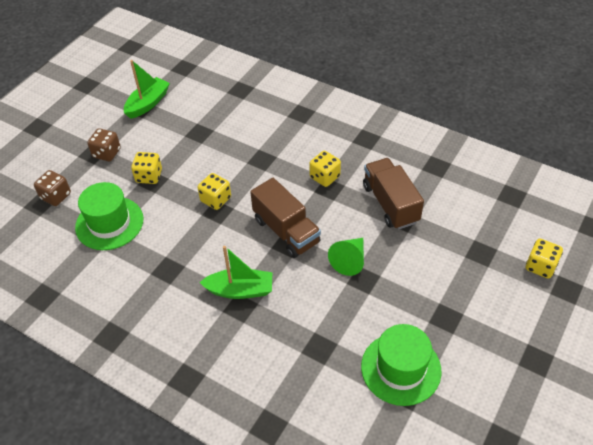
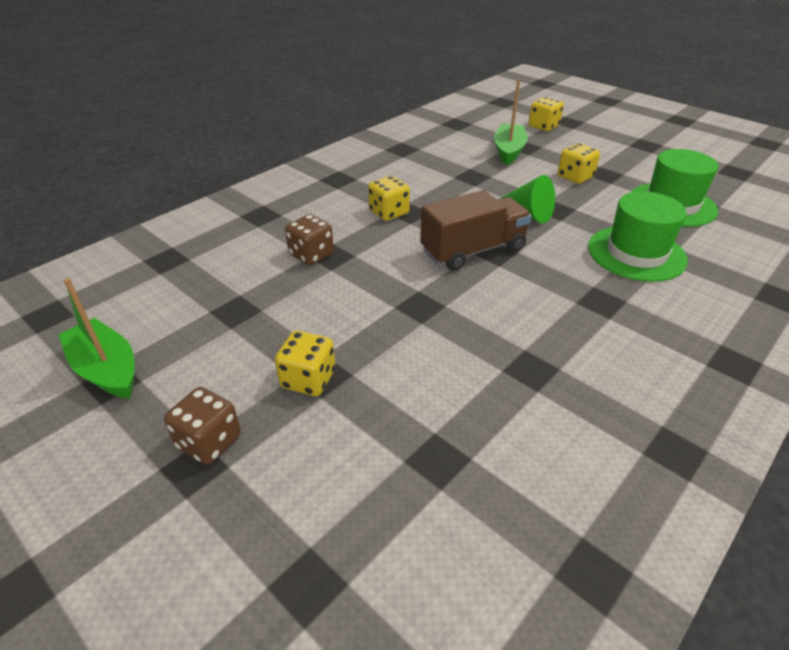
camera: 80 degrees left, 10 degrees down
brown dice [34,170,71,206] -> brown dice moved to [285,214,334,265]
green hat [75,182,143,250] -> green hat moved to [588,191,688,282]
yellow dice [197,173,231,210] -> yellow dice moved to [558,143,600,184]
green boat [199,246,272,299] -> green boat moved to [494,79,528,165]
brown truck [363,158,424,230] -> none

